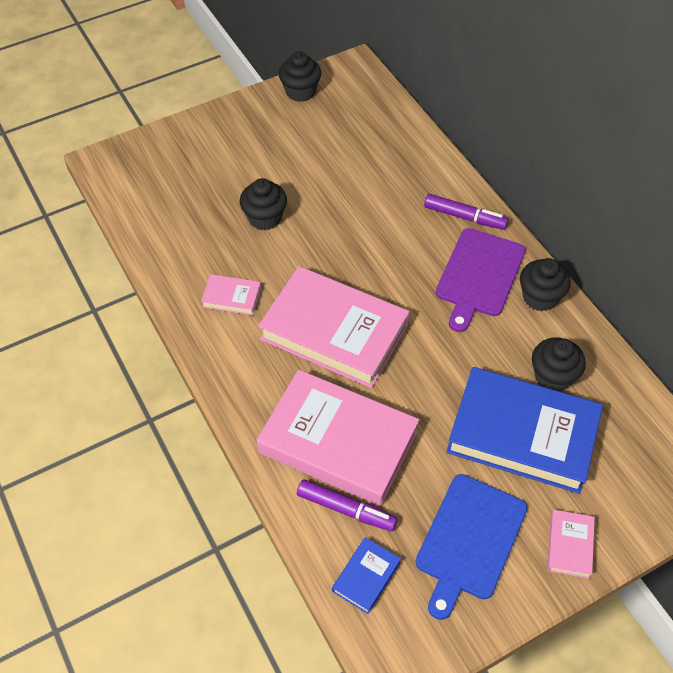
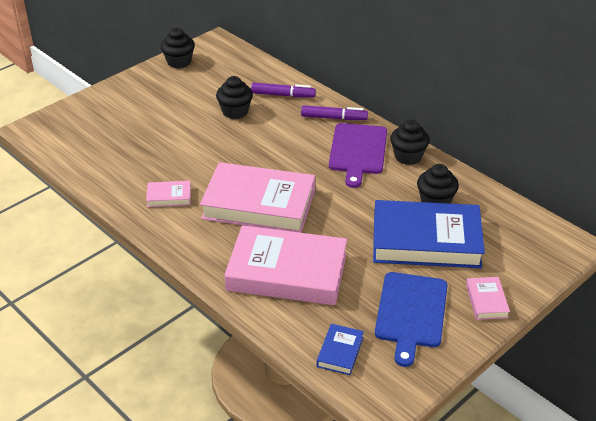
camera: 15 degrees left, 15 degrees down
black cupcake [240,178,287,230] -> black cupcake moved to [216,76,253,119]
purple marker [297,480,397,531] -> purple marker moved to [251,83,316,97]

